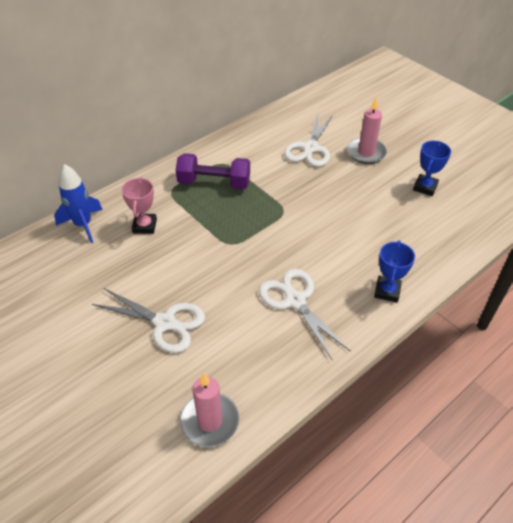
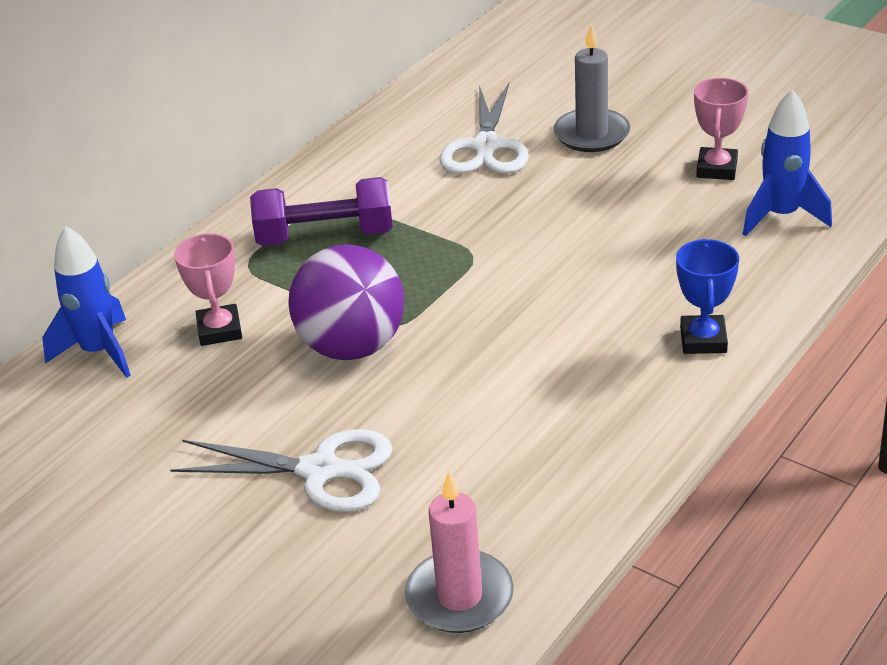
camera: 10 degrees left, 10 degrees down
white scissors [259,269,351,361] -> none
pink candle [347,97,387,164] -> grey candle [554,24,630,152]
blue trophy [413,141,451,196] -> pink trophy [694,78,748,180]
none -> purple ball [288,244,404,360]
none -> blue rocket [743,90,832,236]

